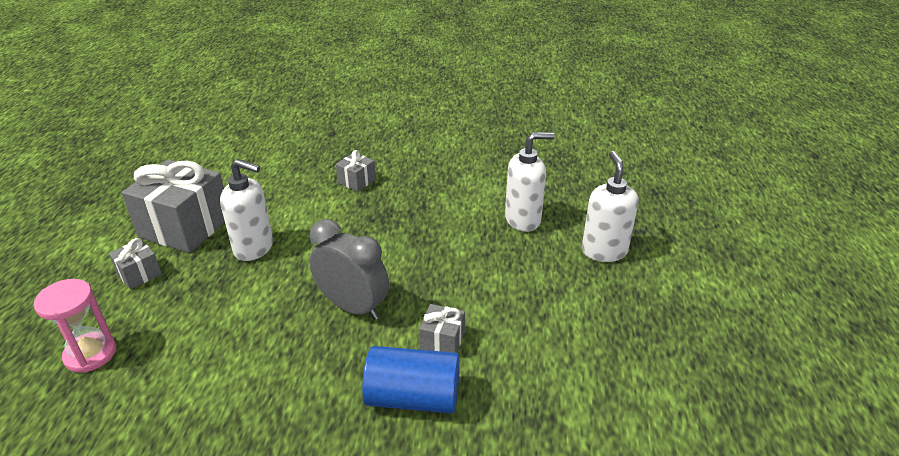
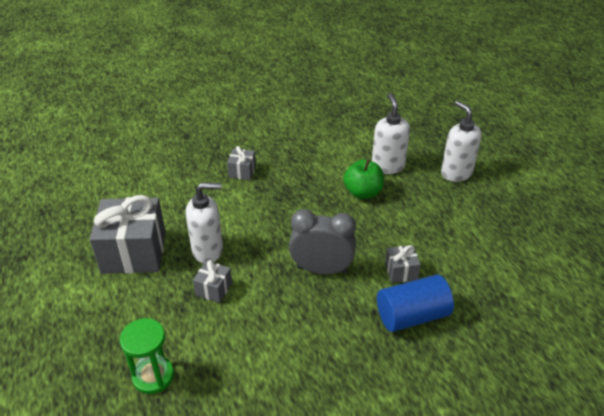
camera: 25 degrees left, 5 degrees up
pink hourglass [34,279,116,373] -> green hourglass [120,318,174,394]
grey gift [109,238,162,289] -> grey gift moved to [193,260,232,303]
white soap dispenser [505,132,555,232] -> white soap dispenser turned 60 degrees counterclockwise [372,93,410,174]
none -> green apple [343,159,384,199]

